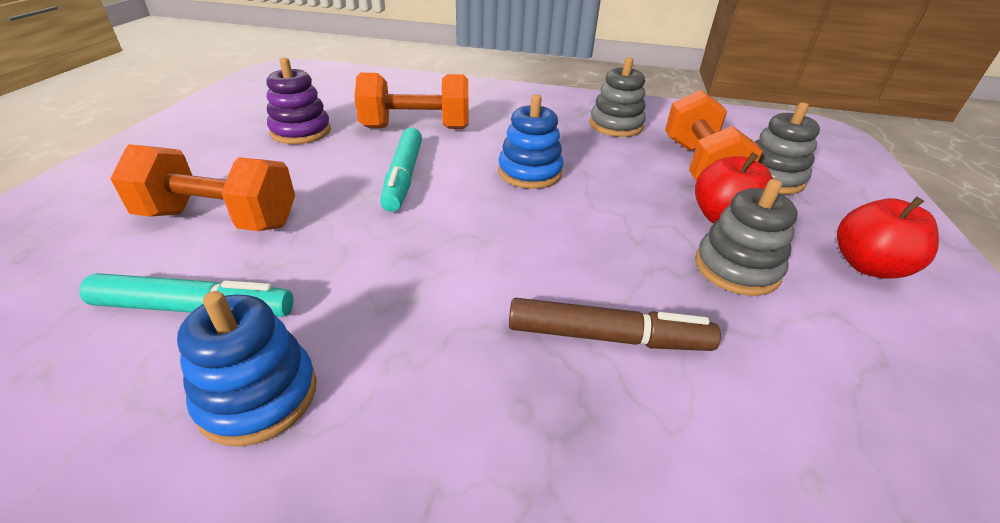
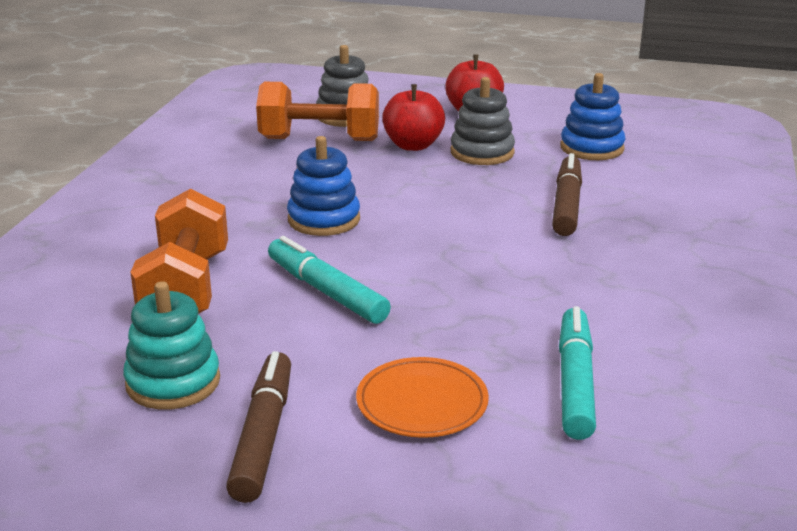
camera: 85 degrees left, 10 degrees down
orange dumbbell [110,144,295,231] -> orange plate [356,357,489,438]
blue stacking toy [177,291,317,446] -> blue stacking toy moved to [560,73,626,160]
purple stacking toy [266,58,331,144] -> turquoise stacking toy [123,281,220,410]
turquoise marker [380,128,422,212] -> turquoise marker turned 135 degrees counterclockwise [268,236,391,324]
grey stacking toy [590,57,646,137] -> none
none -> brown marker [226,351,291,503]

